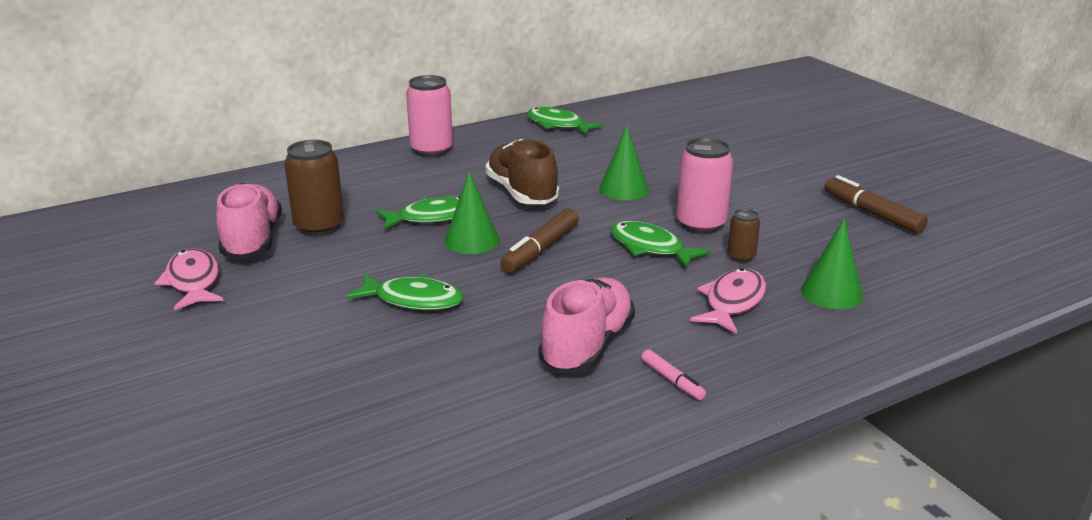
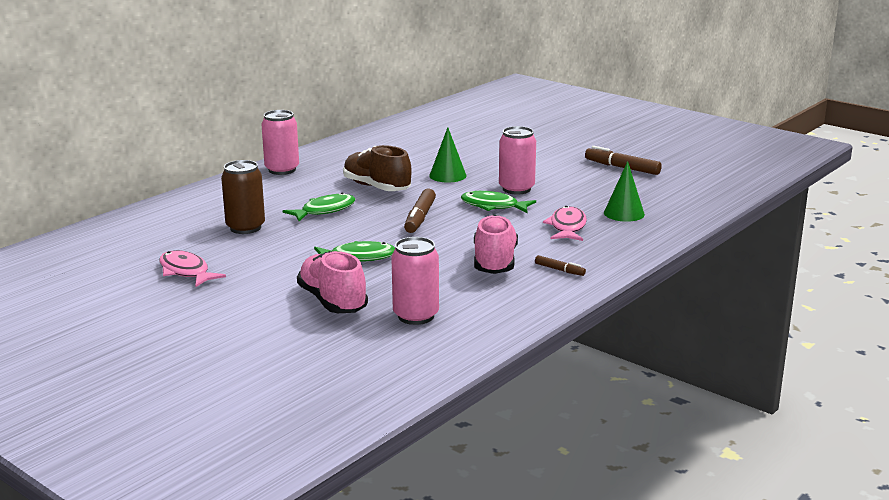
camera: 20 degrees left, 5 degrees down
pink shoe [216,183,282,259] -> pink shoe moved to [297,251,368,313]
green cone [444,171,500,254] -> none
green fish [527,107,604,135] -> none
pink marker [641,349,706,400] -> brown marker [535,255,586,276]
brown can [728,209,760,263] -> none
none -> pink can [391,237,439,325]

